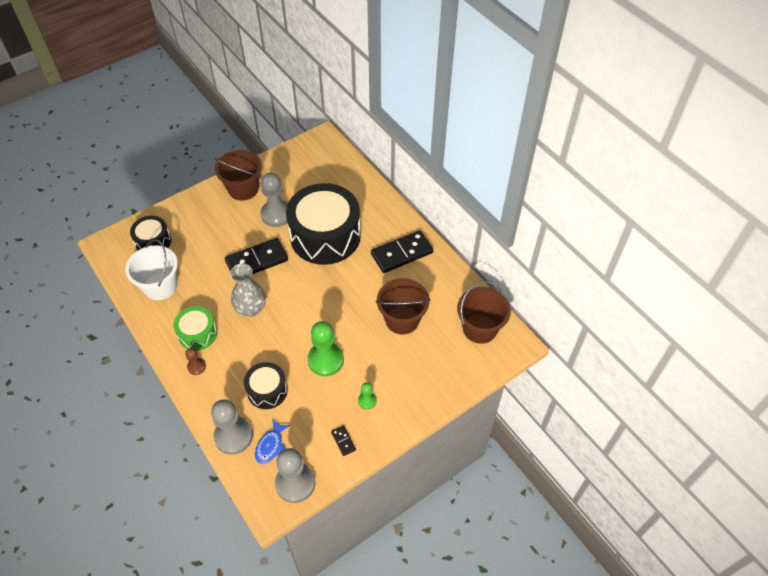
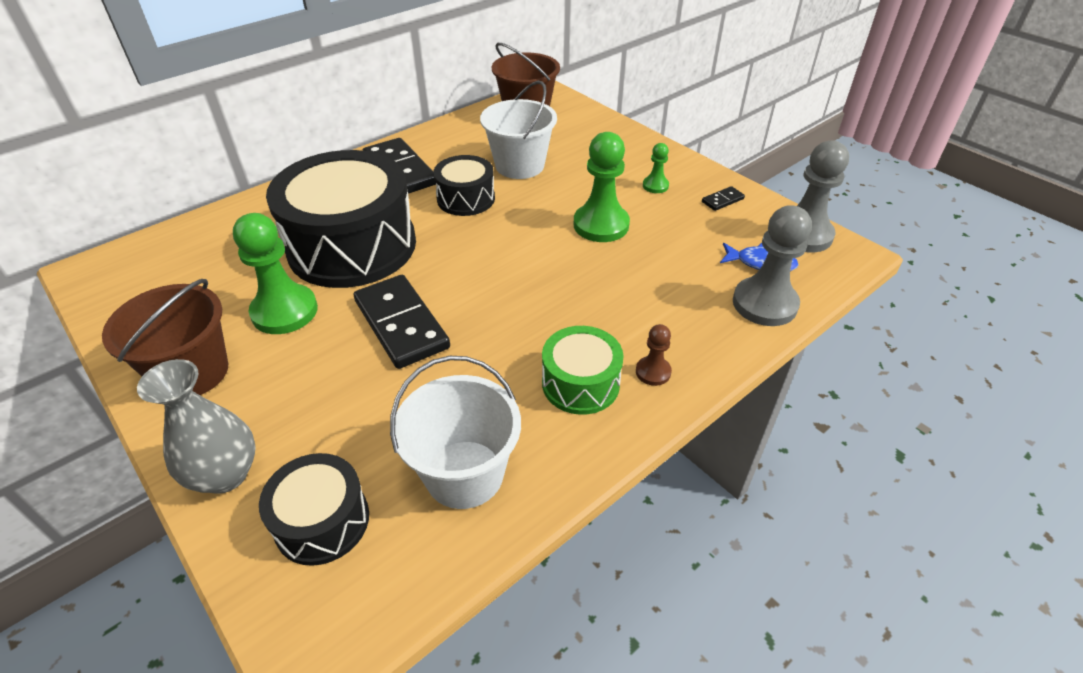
camera: 95 degrees left, 10 degrees down
grey vase [230,263,266,316] -> grey vase moved to [137,359,256,494]
black drum [244,362,288,409] -> black drum moved to [433,155,495,216]
grey pawn [261,173,288,227] -> green pawn [233,213,318,334]
brown bucket [376,278,430,335] -> white bucket [480,81,557,179]

